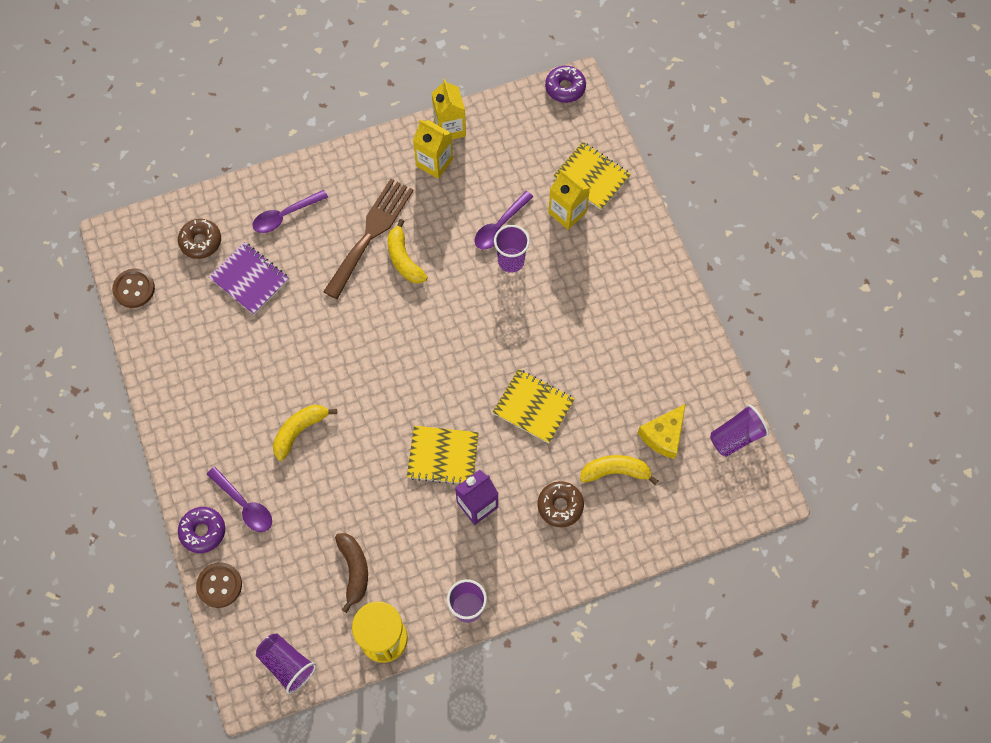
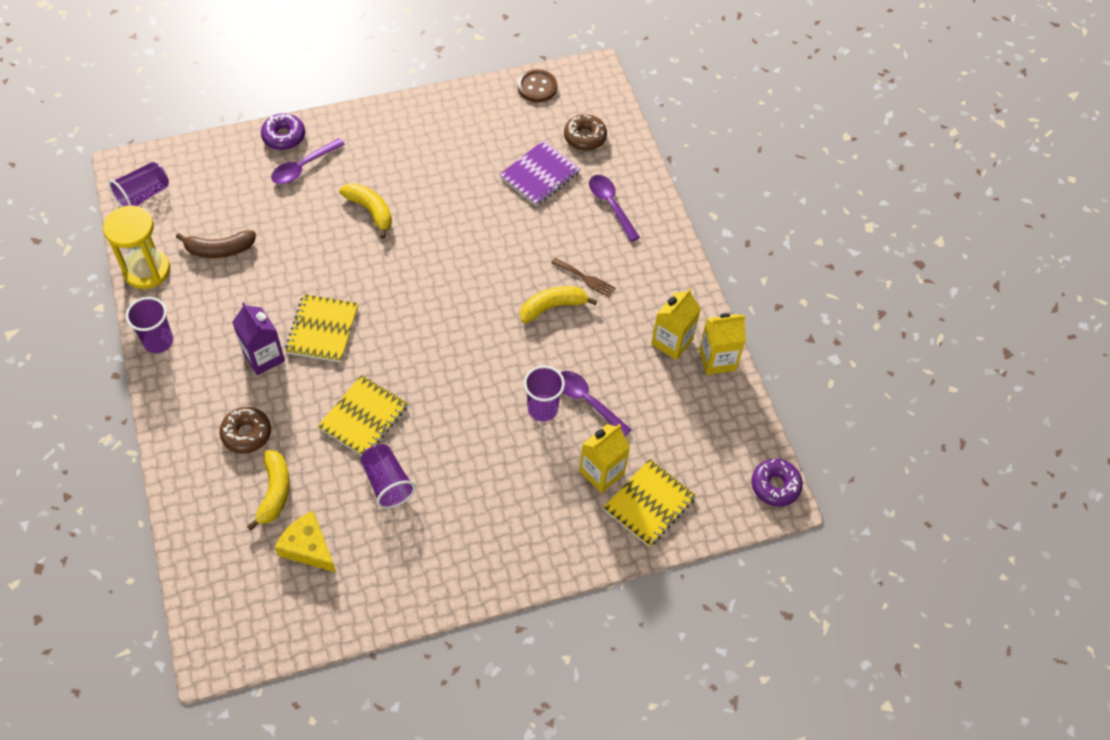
camera: 90 degrees right, 10 degrees down
brown button [196,562,242,608] -> none
brown fork [323,179,414,299] -> brown fork [551,258,616,297], size x0.45
purple cup [710,404,769,457] -> purple cup moved to [361,444,416,509]

